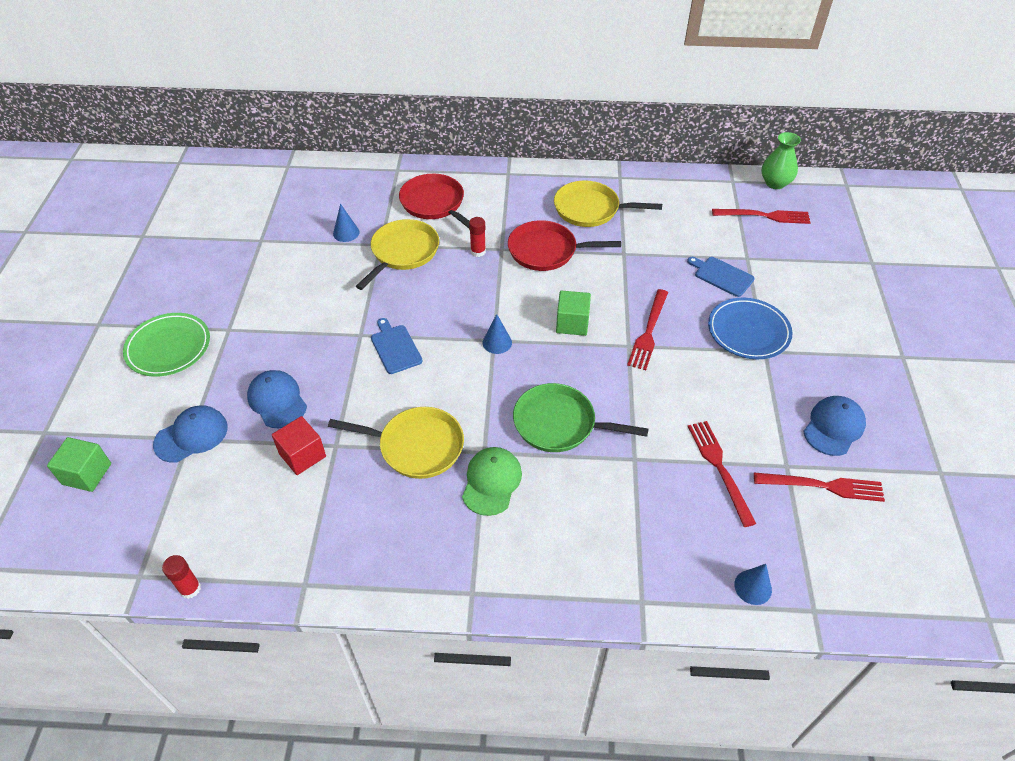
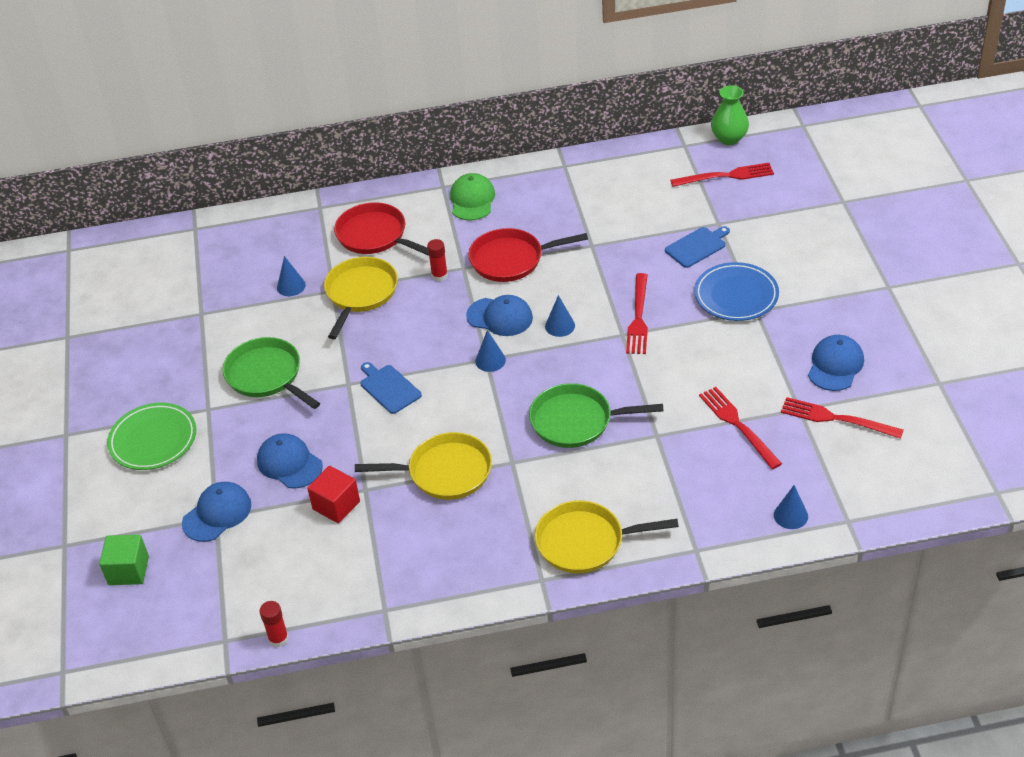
camera: 10 degrees left, 5 degrees down
green cap [462,447,522,516] -> green cap moved to [450,173,495,221]
yellow pan [554,181,662,227] -> yellow pan moved to [535,500,679,573]
green cube [556,291,591,336] -> blue cone [545,295,575,337]
blue cutting board [687,257,755,297] -> blue cutting board turned 120 degrees clockwise [665,226,730,268]
red fork [754,472,885,502] -> red fork turned 150 degrees counterclockwise [781,397,903,439]
none -> green pan [223,337,320,409]
none -> blue cap [466,295,533,336]

